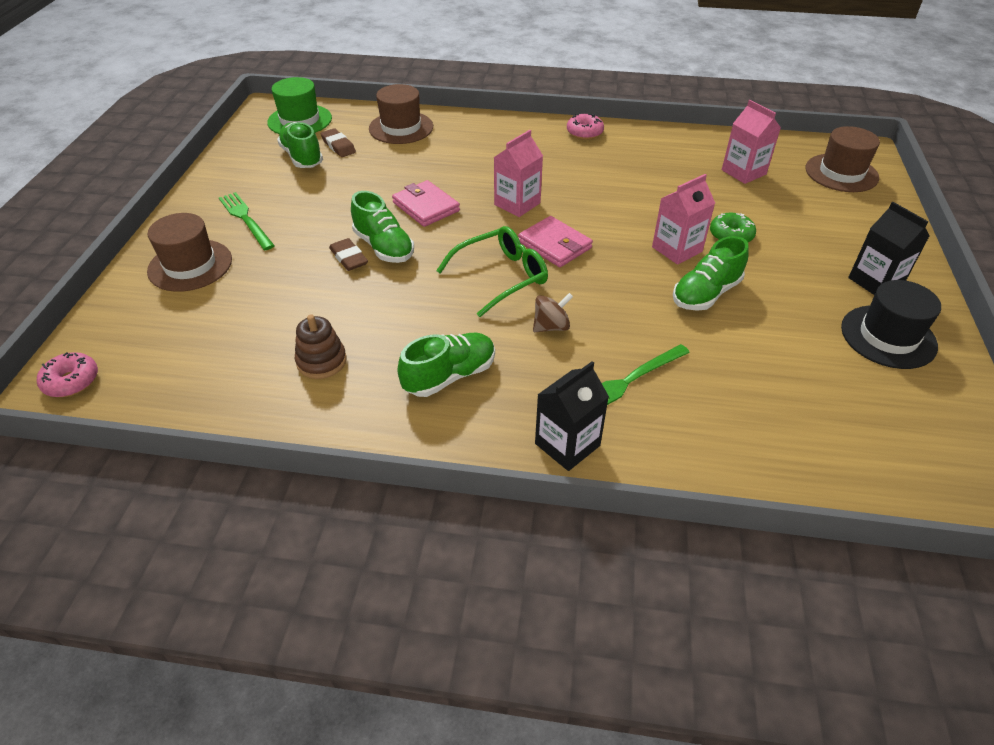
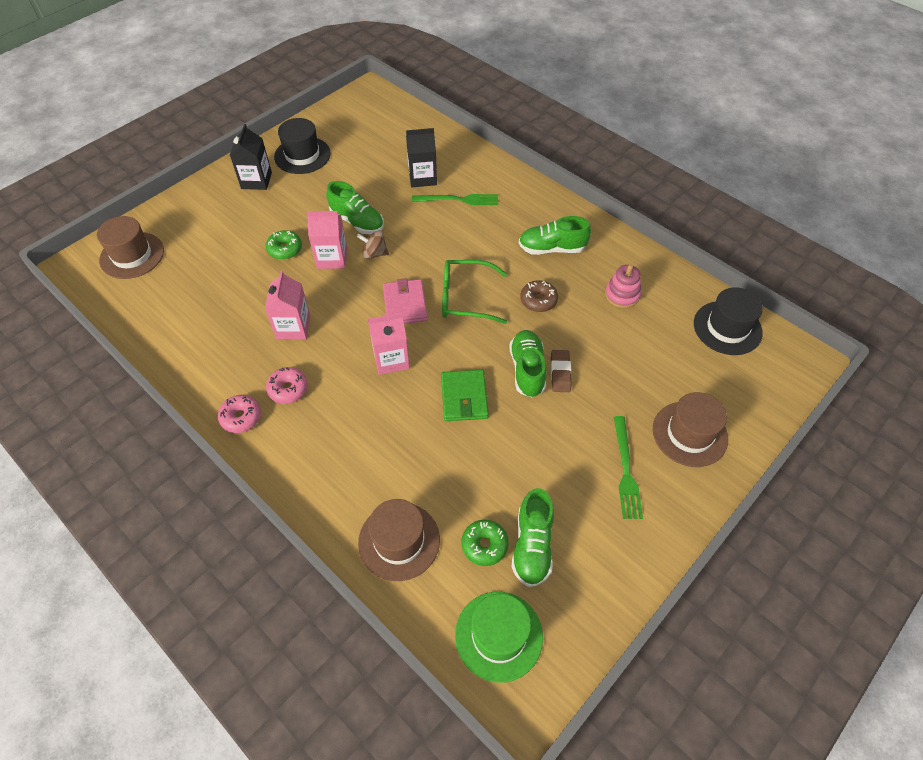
camera: 145 degrees left, 10 degrees up
pink donut [37,352,98,397] -> pink donut moved to [266,367,308,404]
brown stacking toy [295,314,347,379] -> pink stacking toy [605,265,641,308]
brown eraser [321,128,356,157] -> green donut [461,520,509,566]
pink wallet [392,180,460,227] -> green wallet [441,370,489,421]
brown spinning top [533,293,573,332] -> brown spinning top moved to [357,230,389,259]
black carton [535,361,609,471] -> black carton moved to [406,128,437,187]
green shoe [673,236,748,311] -> green shoe turned 45 degrees clockwise [326,181,384,234]
pink carton [722,100,781,184] -> pink carton moved to [265,270,311,339]
none -> brown donut [520,280,558,312]
none -> black hat [694,287,763,355]

